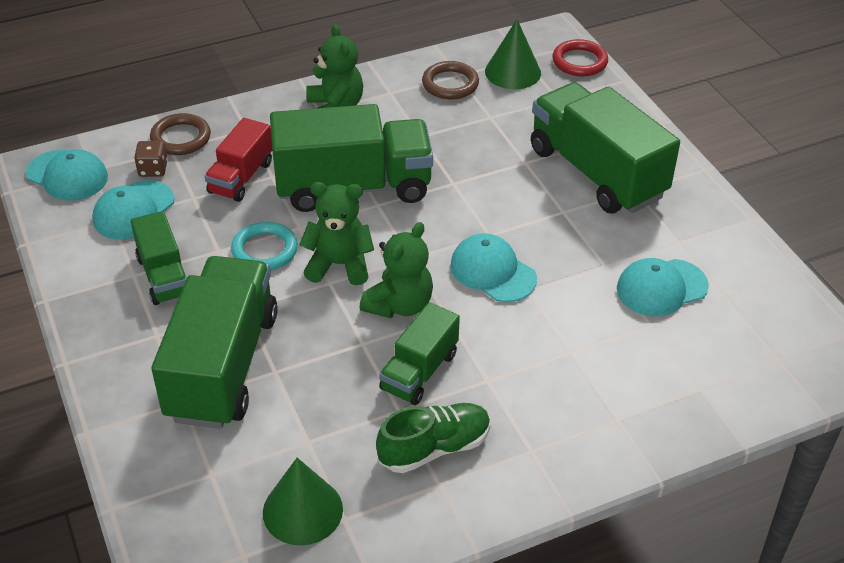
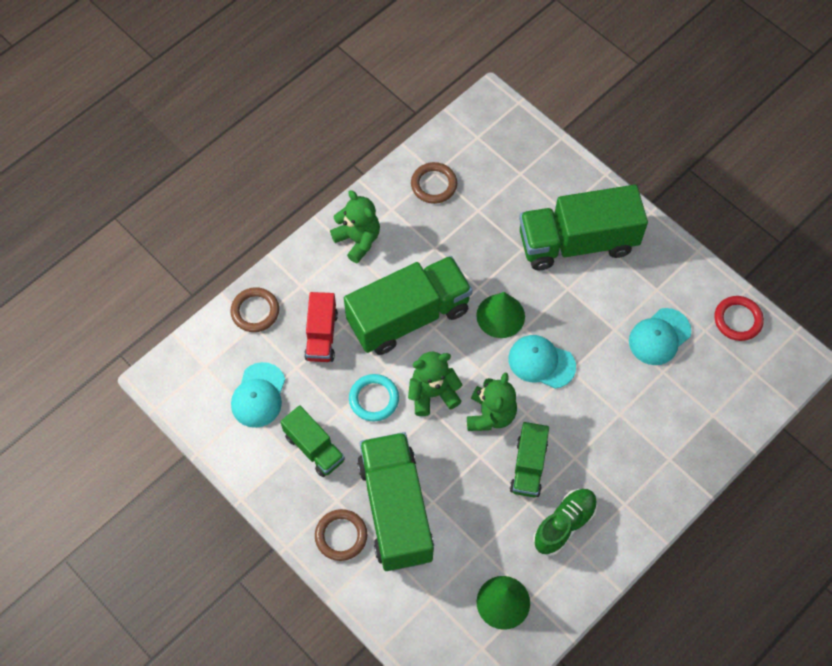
camera: 20 degrees left, 20 degrees up
turquoise cap [26,149,108,201] -> none
brown dice [134,141,168,177] -> none
green cone [485,19,541,89] -> green cone moved to [476,292,525,338]
green truck [531,82,680,213] -> green truck turned 45 degrees counterclockwise [519,185,648,271]
red ring [552,39,608,76] -> red ring moved to [714,296,764,341]
none -> brown ring [315,509,367,561]

